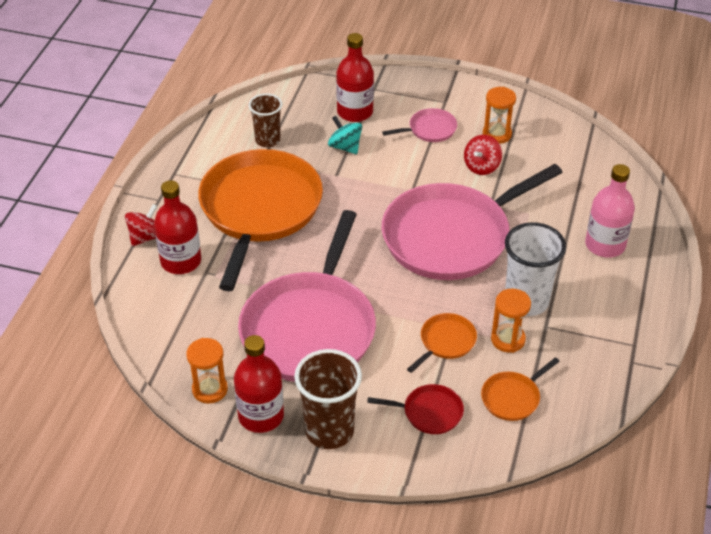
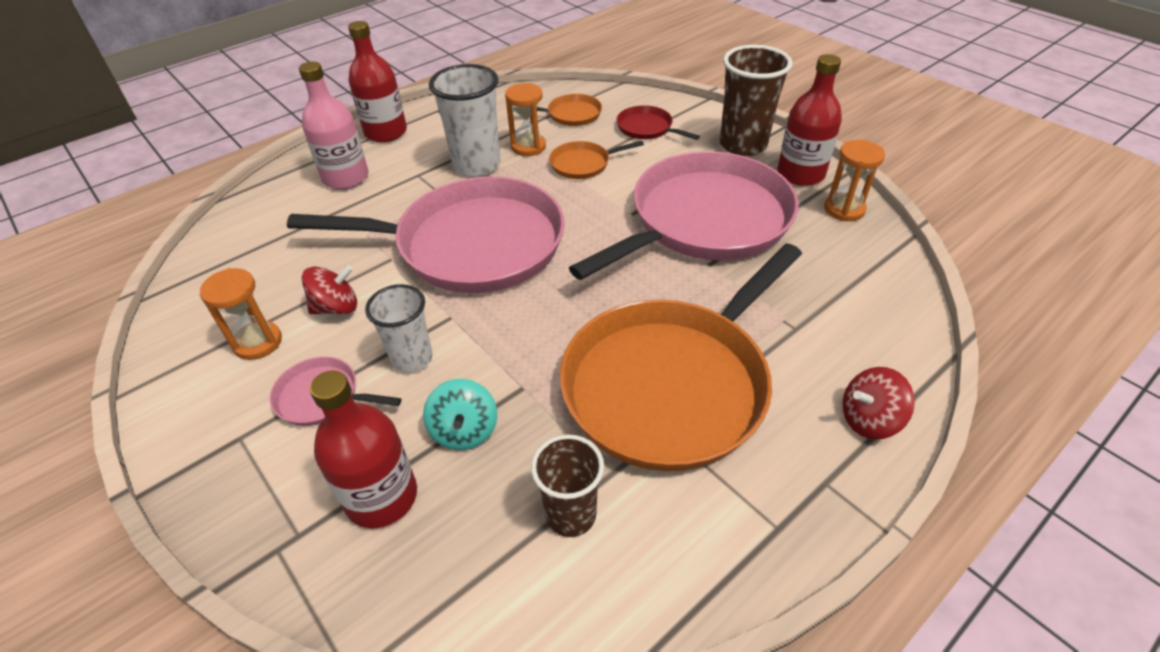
camera: 145 degrees left, 0 degrees up
red bottle [154,180,201,274] -> red bottle moved to [348,21,407,142]
none -> white cup [365,284,433,373]

